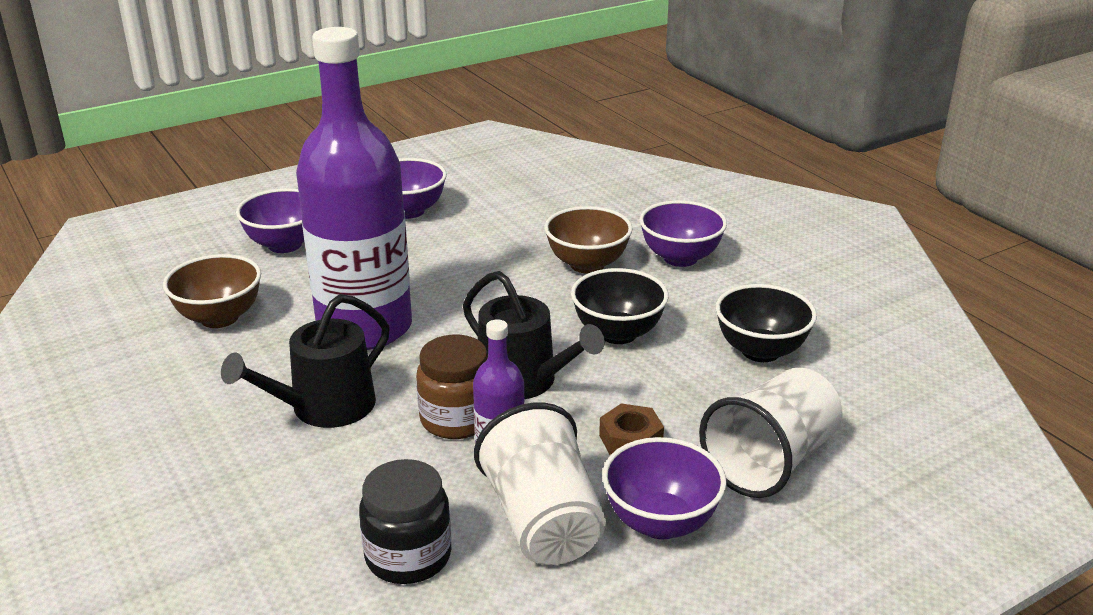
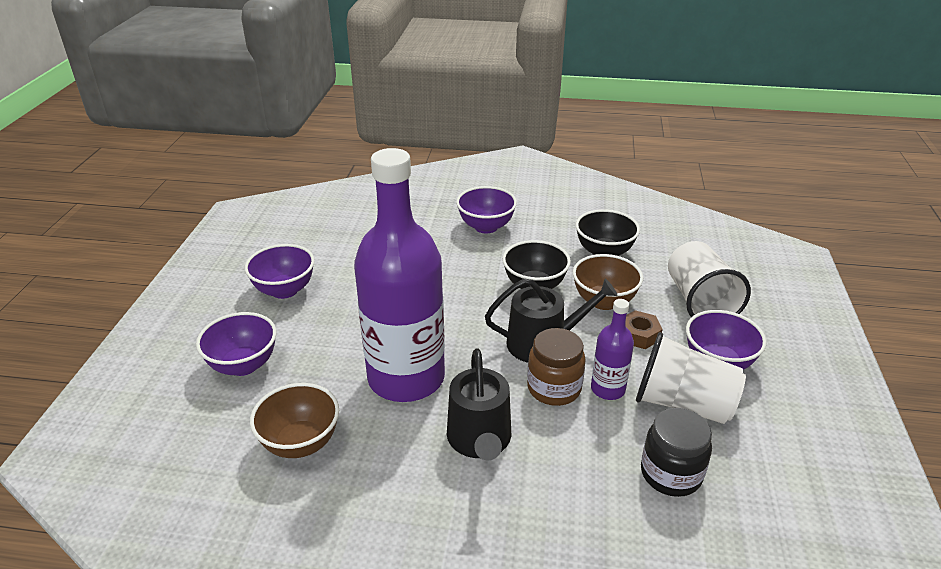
camera: 50 degrees left, 5 degrees up
brown bowl [544,206,633,274] -> brown bowl moved to [573,254,643,310]

